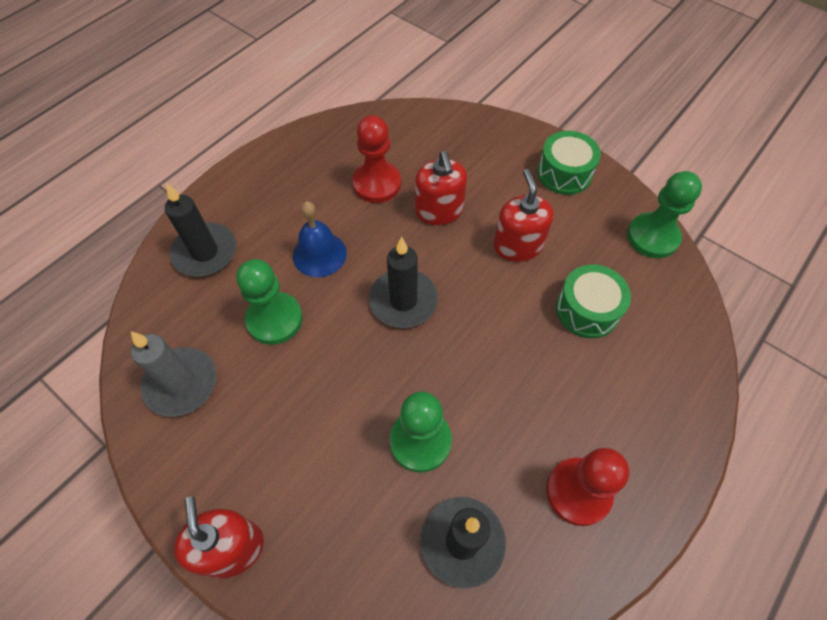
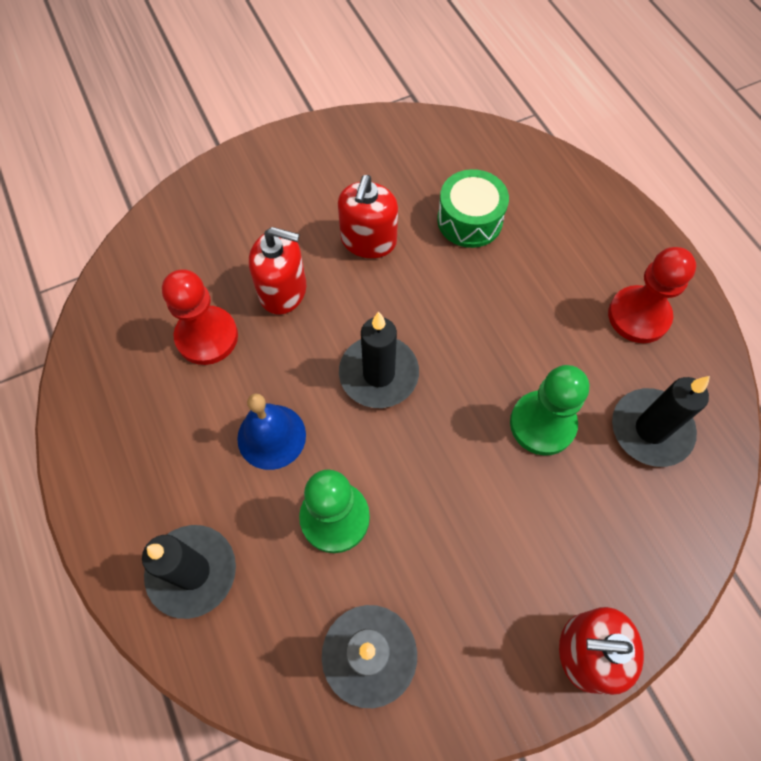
camera: 65 degrees left, 5 degrees up
red soap dispenser [493,169,554,262] -> red soap dispenser turned 90 degrees counterclockwise [338,175,398,258]
green drum [537,131,601,195] -> none
green pawn [627,171,702,258] -> none

